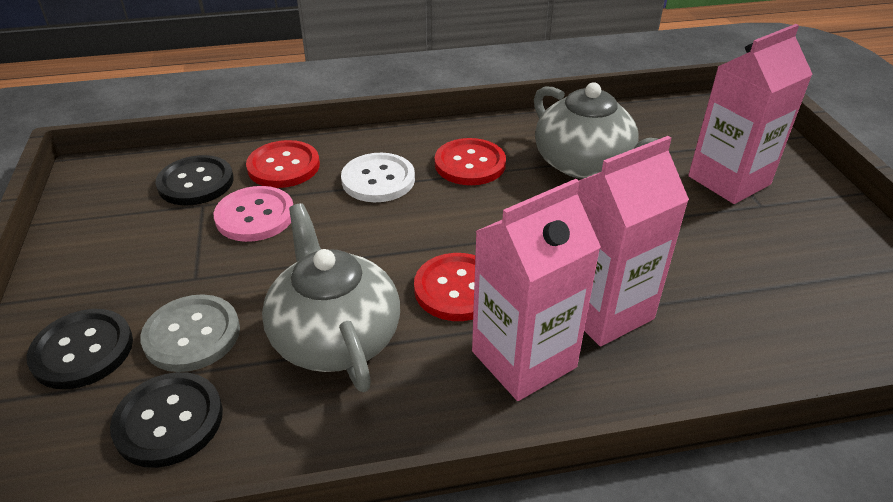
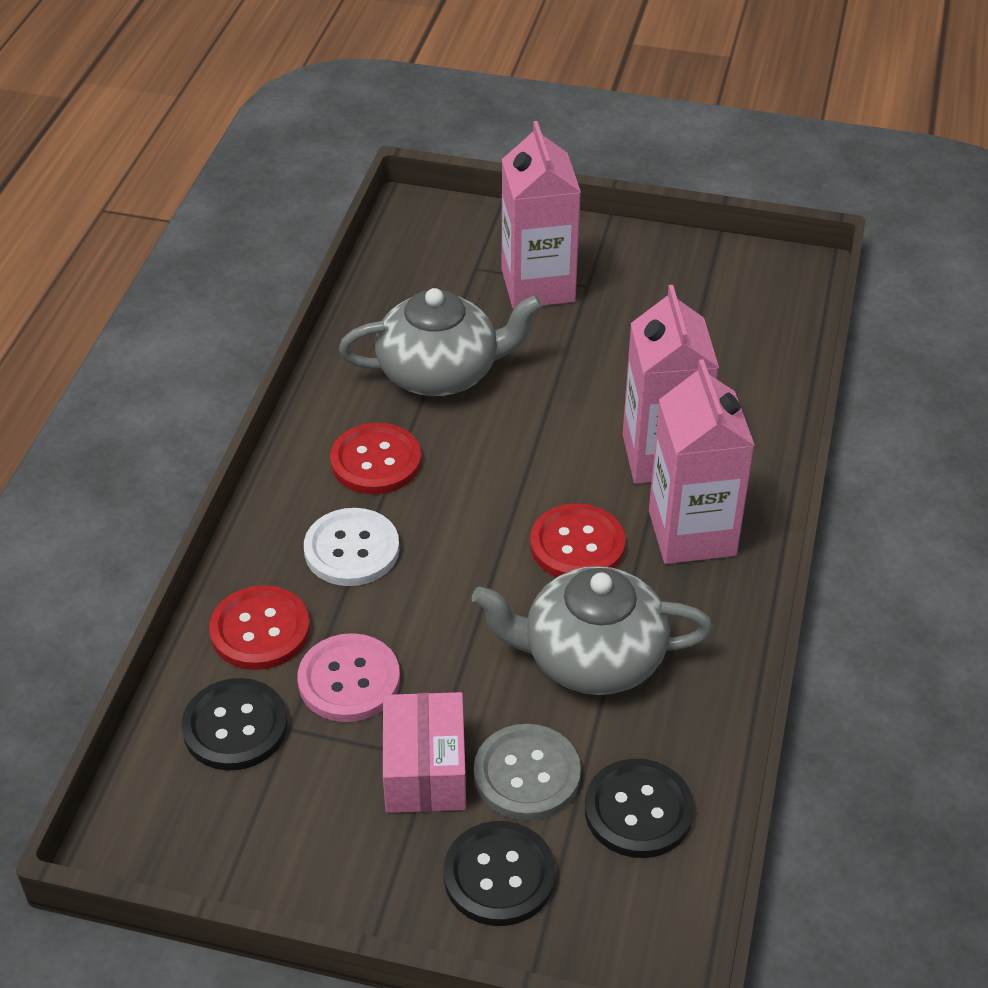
camera: 65 degrees left, 5 degrees up
none -> pink box [383,692,466,813]

